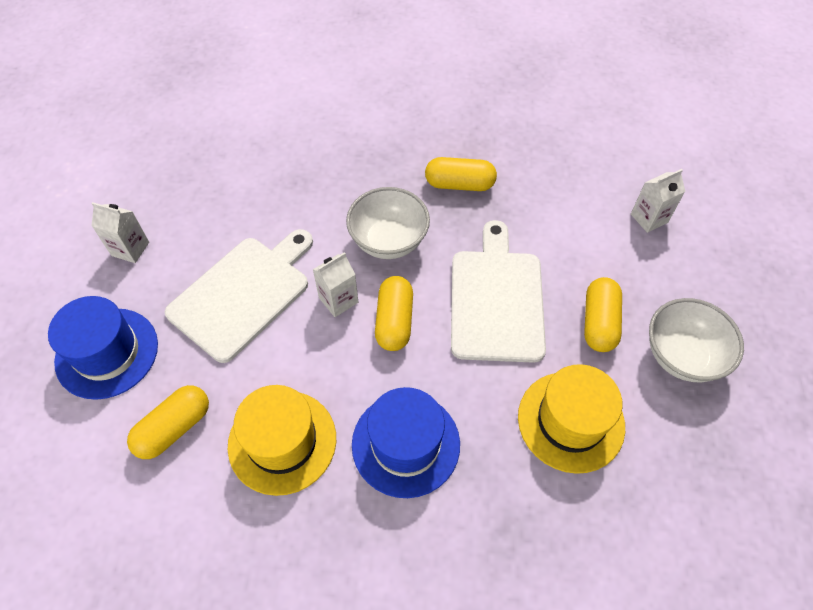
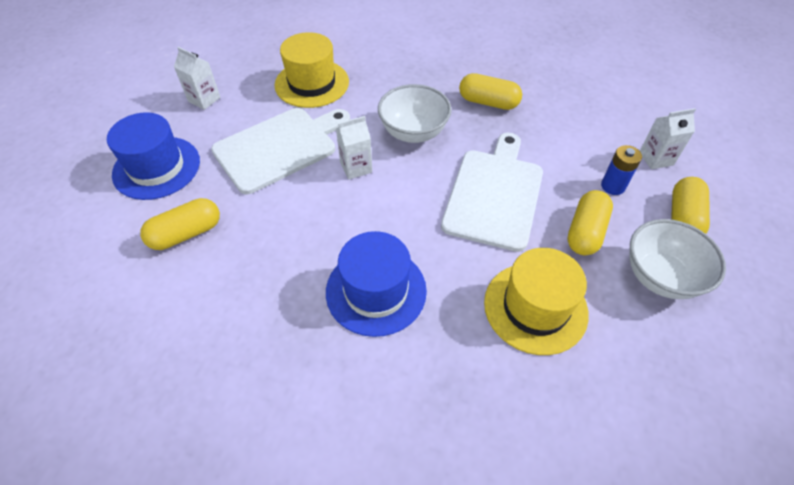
camera: 15 degrees right, 5 degrees down
yellow hat [228,385,336,496] -> yellow hat moved to [274,32,349,108]
yellow capsule [375,276,413,351] -> yellow capsule moved to [671,177,710,234]
none -> blue battery [601,145,642,195]

